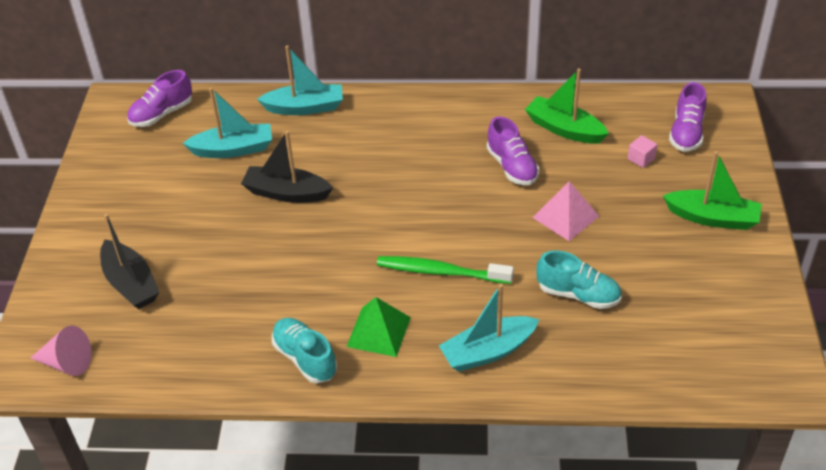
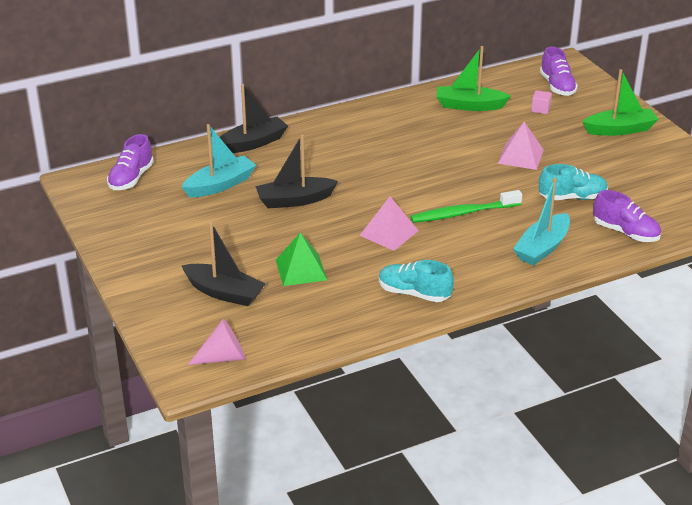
camera: 30 degrees left, 10 degrees down
turquoise boat [257,45,343,115] -> black boat [220,84,288,153]
green pyramid [346,297,411,357] -> green pyramid moved to [276,232,327,286]
purple shoe [487,116,539,185] -> purple shoe moved to [593,190,661,242]
none -> pink pyramid [359,197,419,251]

